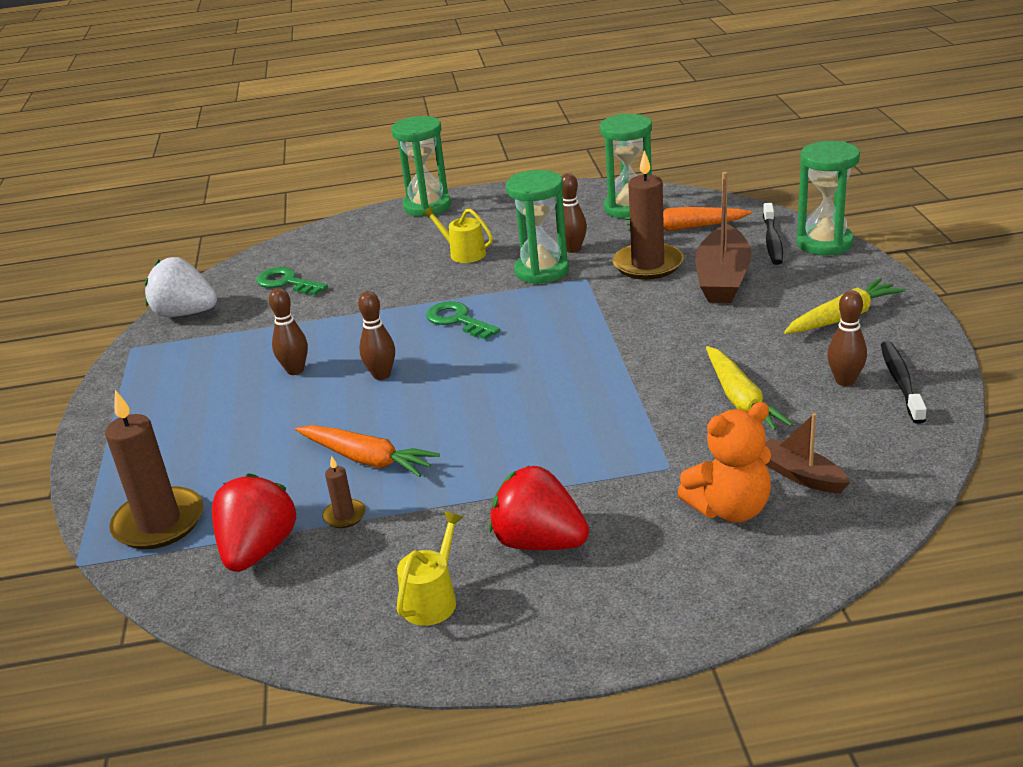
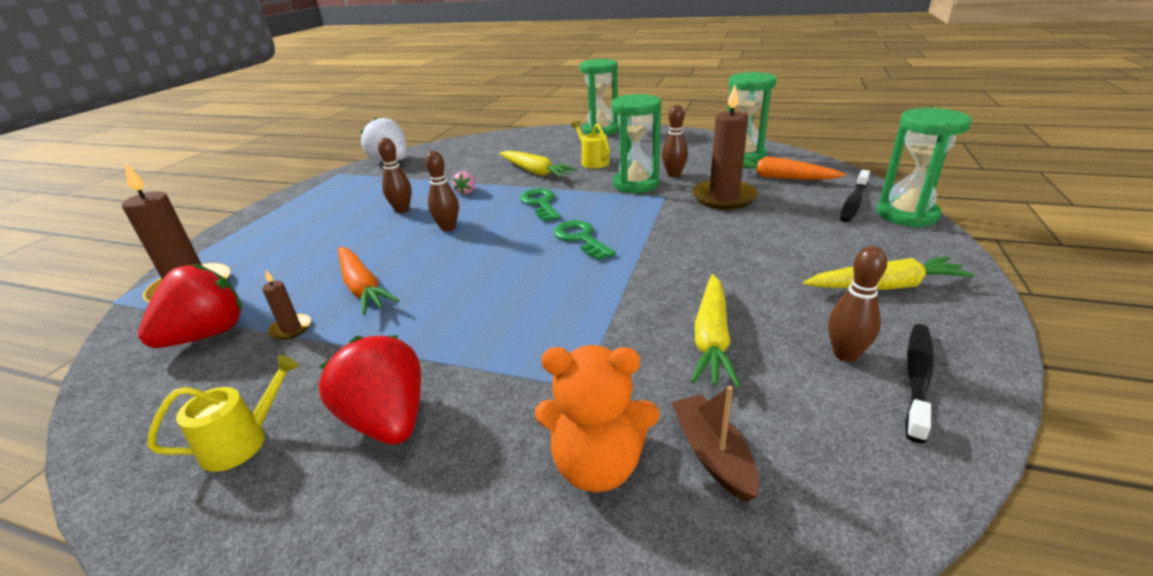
camera: 25 degrees right, 0 degrees up
green key [256,267,328,295] -> green key moved to [554,220,616,260]
brown boat [695,172,752,303] -> none
none -> pink strawberry [452,171,475,195]
none -> yellow carrot [499,151,577,178]

